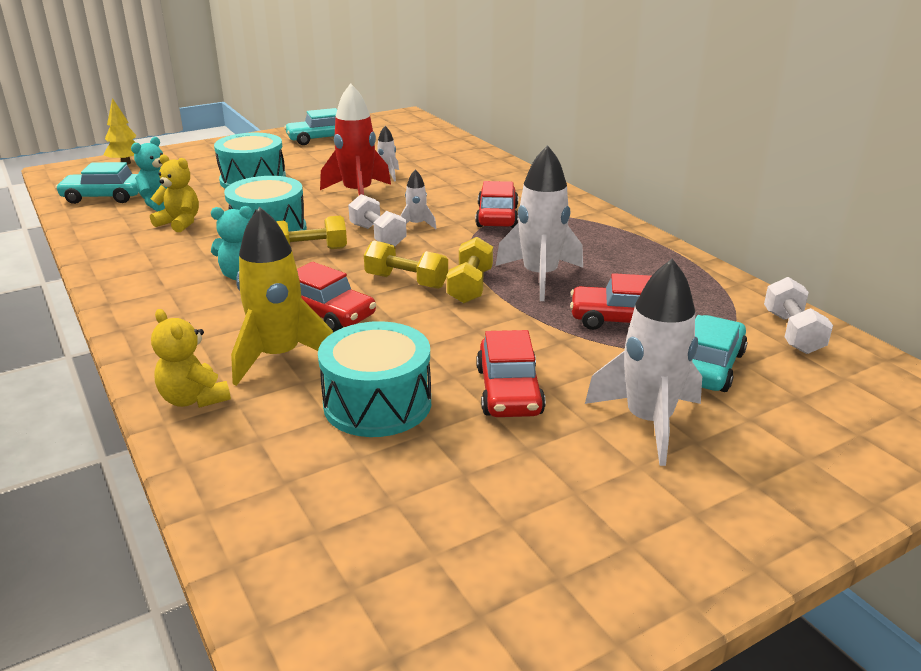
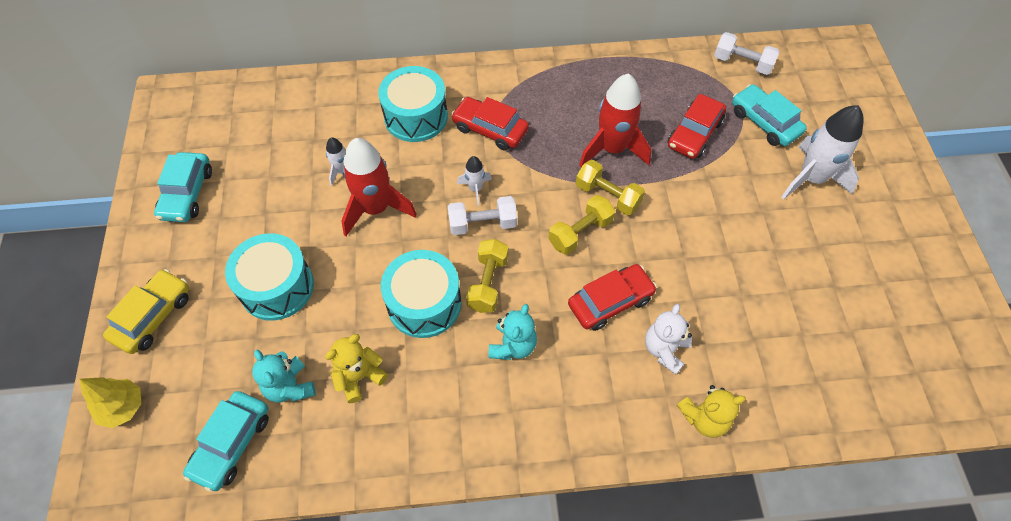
camera: 65 degrees left, 30 degrees up
yellow rocket [231,207,333,386] -> white teddy bear [645,304,692,374]
turquoise drum [318,321,431,437] -> turquoise drum moved to [378,66,448,142]
red car [476,330,546,417] -> none
white rocket [496,145,583,301] -> red rocket [579,73,651,167]
none -> yellow car [103,269,189,354]

